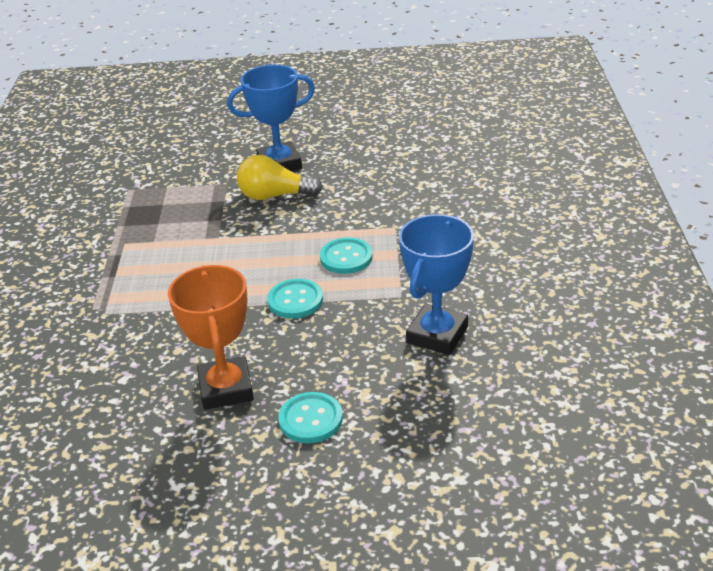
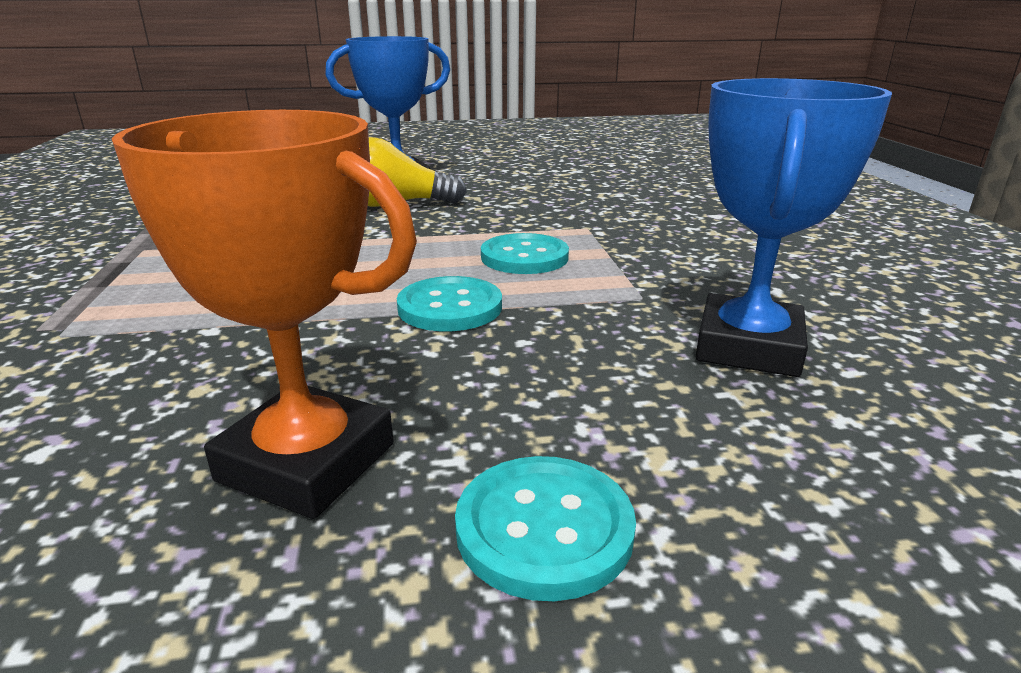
camera: 10 degrees left, 10 degrees down
orange trophy [168,265,254,410] -> orange trophy turned 45 degrees counterclockwise [112,110,417,519]

